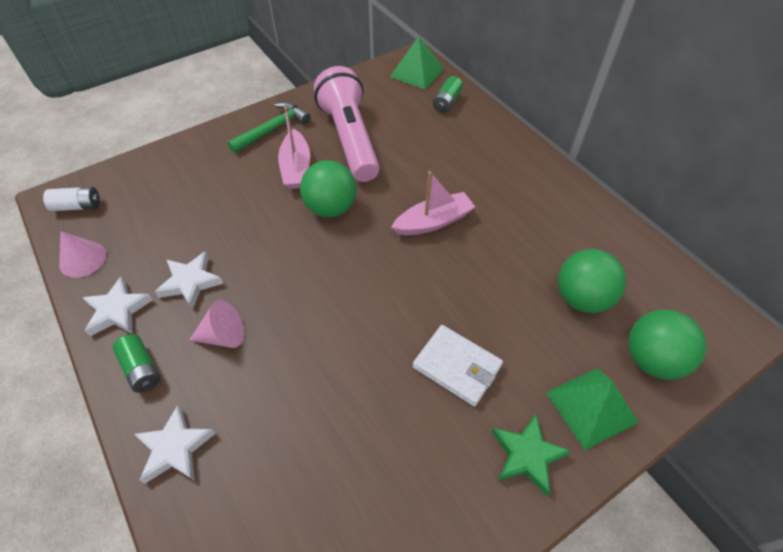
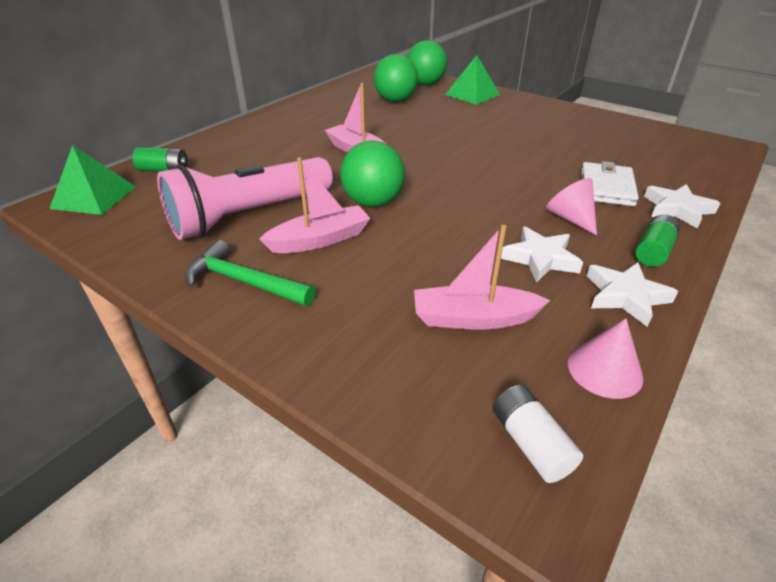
camera: 110 degrees left, 15 degrees down
white wallet [413,325,503,406] -> white wallet moved to [581,161,639,206]
green star [491,414,571,496] -> none
none -> pink boat [414,225,550,330]

